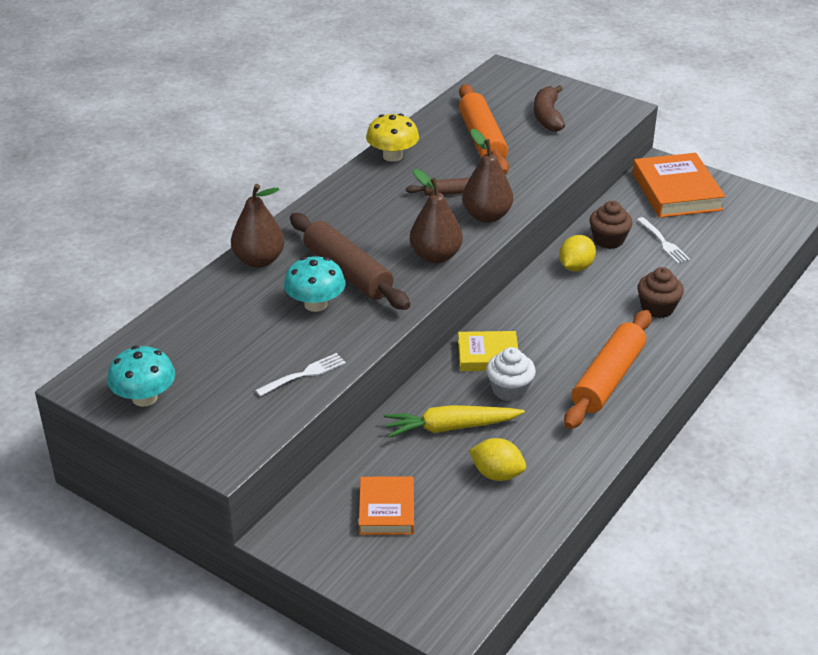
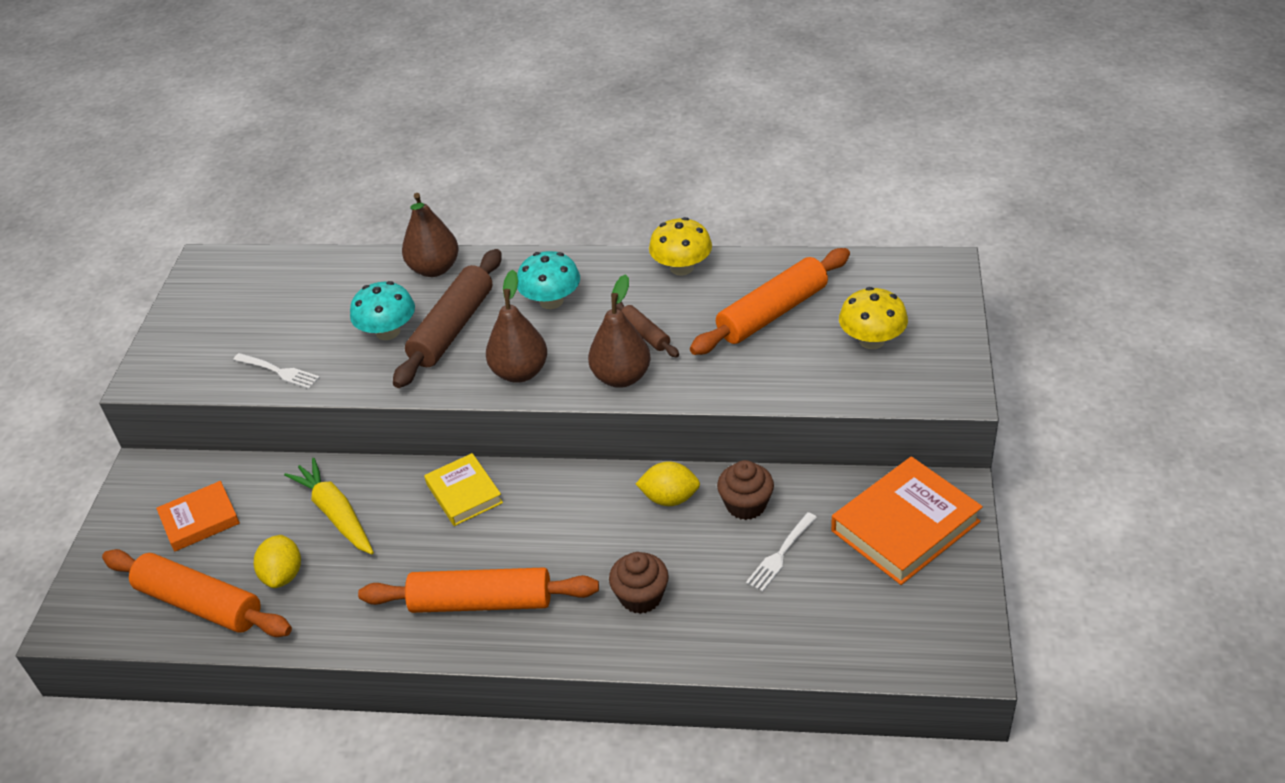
camera: 65 degrees right, 5 degrees up
turquoise mushroom [107,346,175,407] -> turquoise mushroom moved to [517,251,580,309]
white cupcake [486,347,536,401] -> none
brown banana [534,85,565,132] -> yellow mushroom [839,287,908,349]
none -> orange rolling pin [102,549,292,637]

